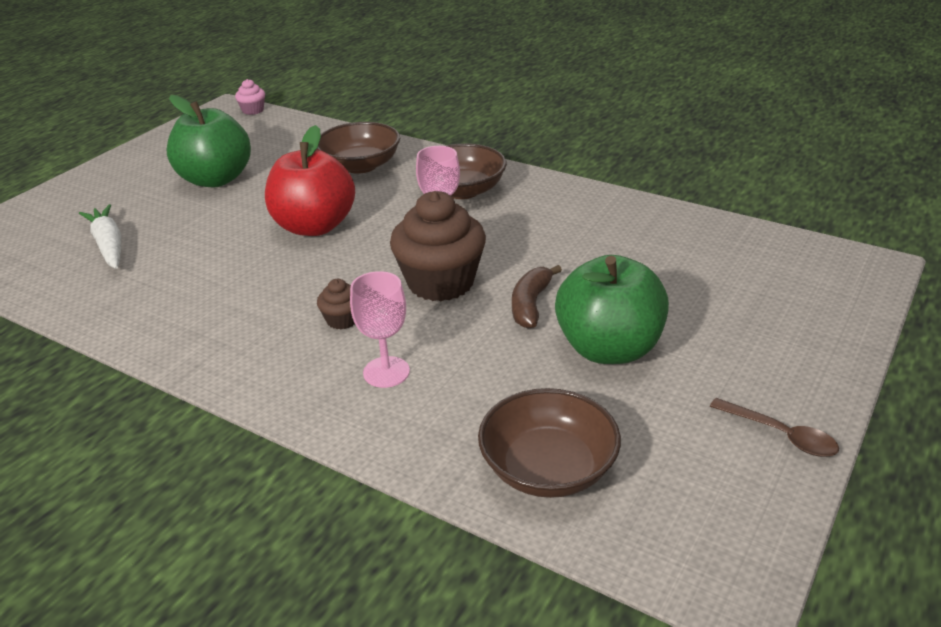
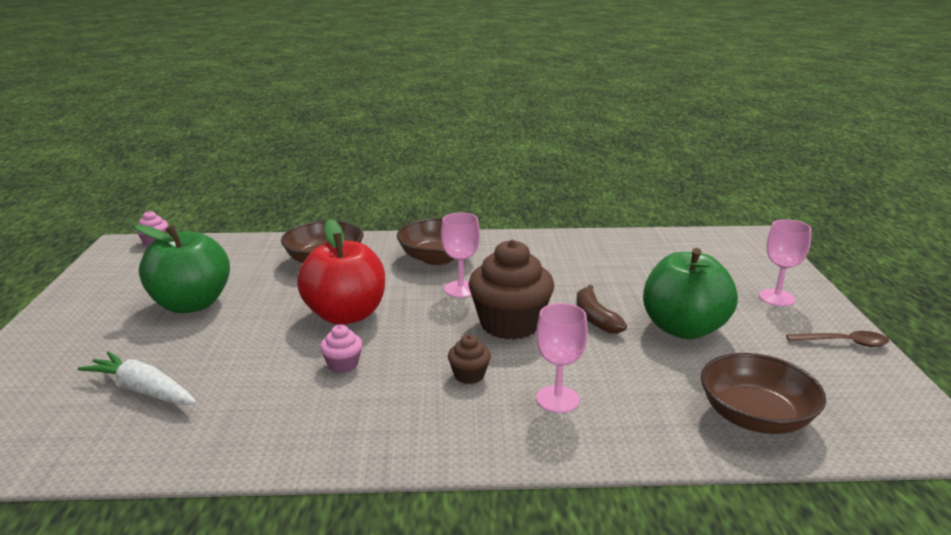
camera: 35 degrees left, 10 degrees down
none -> pink cupcake [320,325,363,373]
none -> pink goblet [759,219,812,306]

